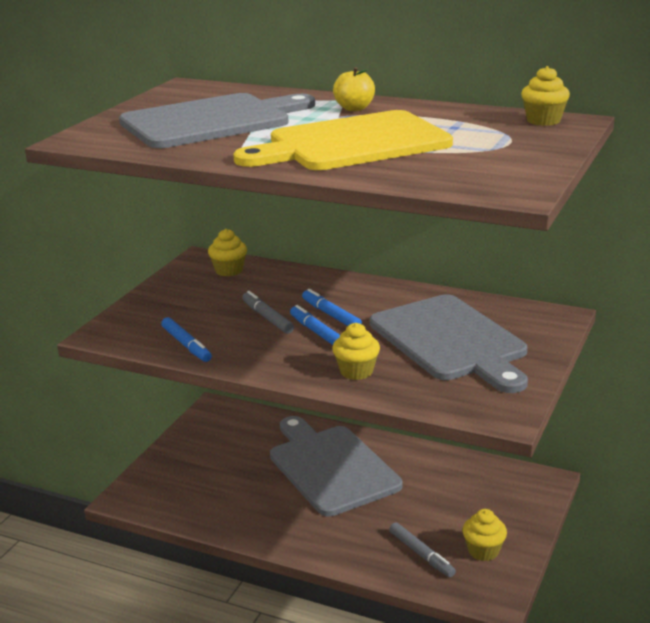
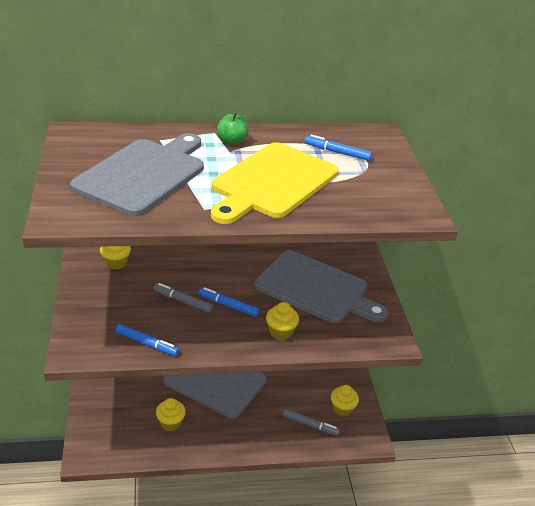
camera: 35 degrees left, 10 degrees up
blue marker [302,289,362,326] -> blue marker moved to [305,135,372,161]
yellow apple [333,67,375,111] -> green apple [217,113,249,145]
yellow cupcake [521,66,570,126] -> yellow cupcake moved to [156,398,186,431]

